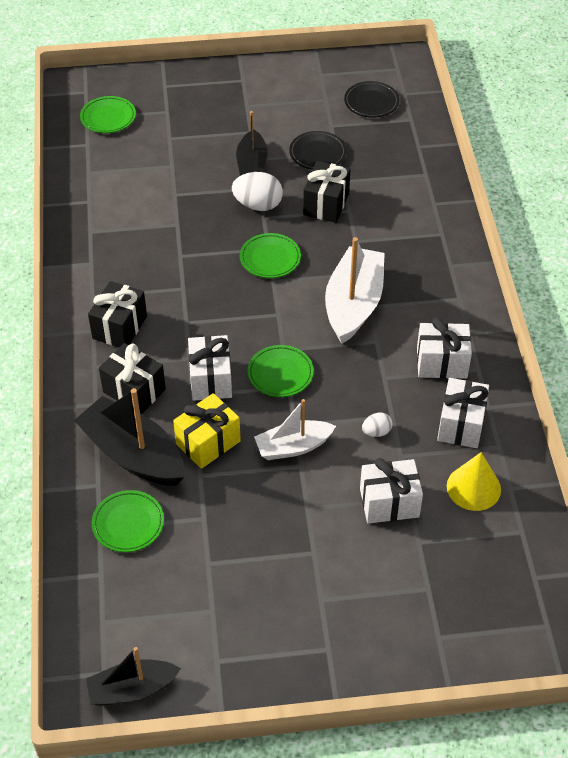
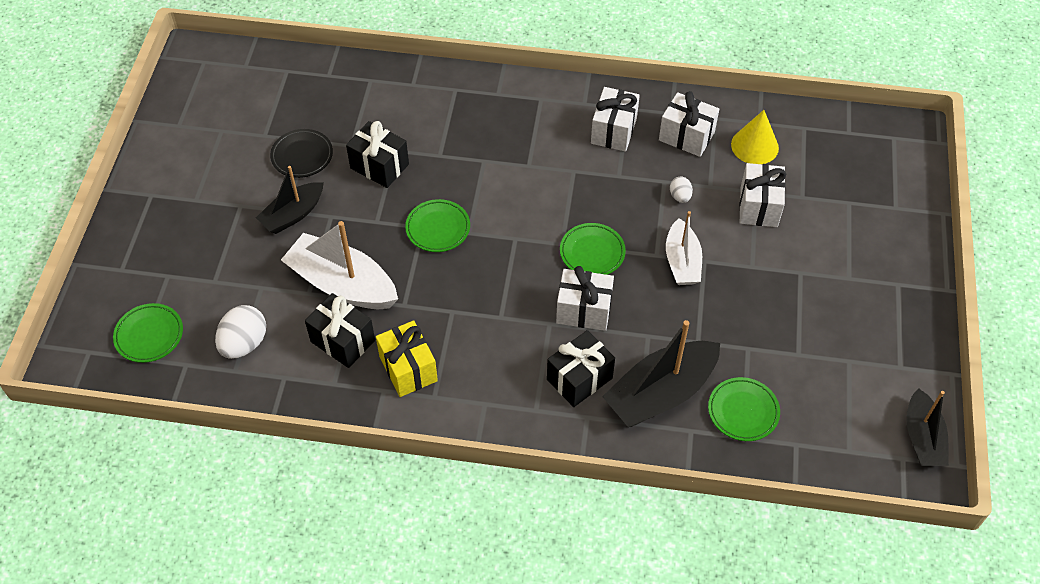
camera: 75 degrees left, 5 degrees up
black gift [88,281,147,347] -> black gift moved to [305,293,375,368]
yellow gift [173,393,241,469] -> yellow gift moved to [376,321,438,397]
white egg [232,172,283,211] -> white egg moved to [215,305,266,359]
black boat [236,111,268,176] -> black boat turned 120 degrees clockwise [256,166,324,234]
white boat [325,237,385,344] -> white boat moved to [281,221,398,309]
black plate [344,81,399,118] -> none

